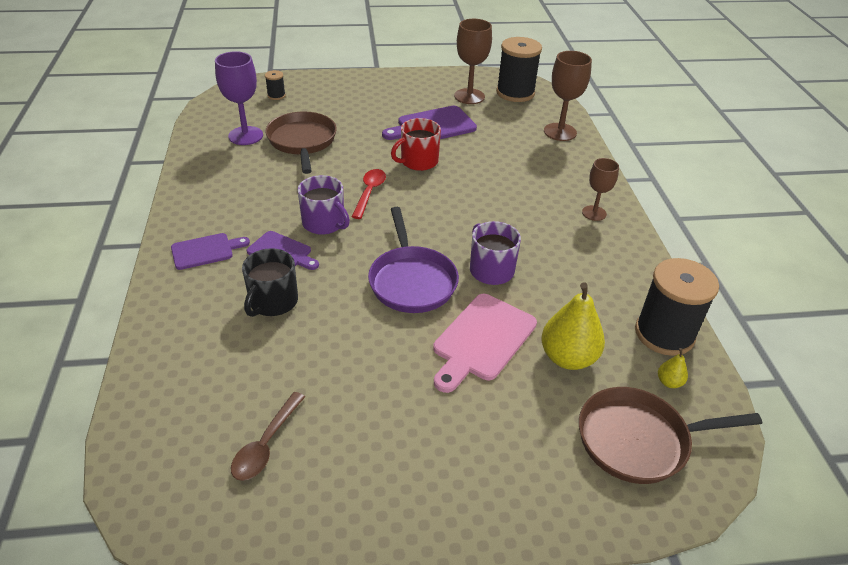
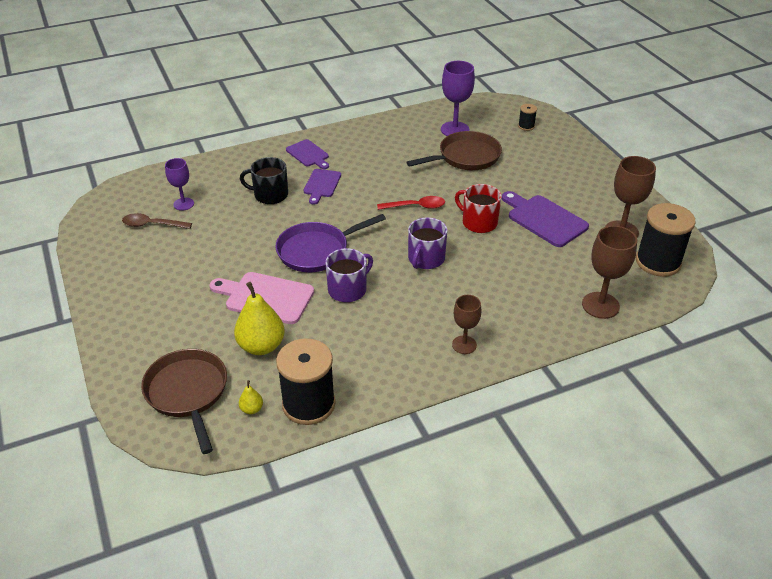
camera: 75 degrees right, 0 degrees up
purple mug [298,175,350,235] -> purple mug moved to [408,217,448,269]
none -> purple goblet [165,158,194,211]

